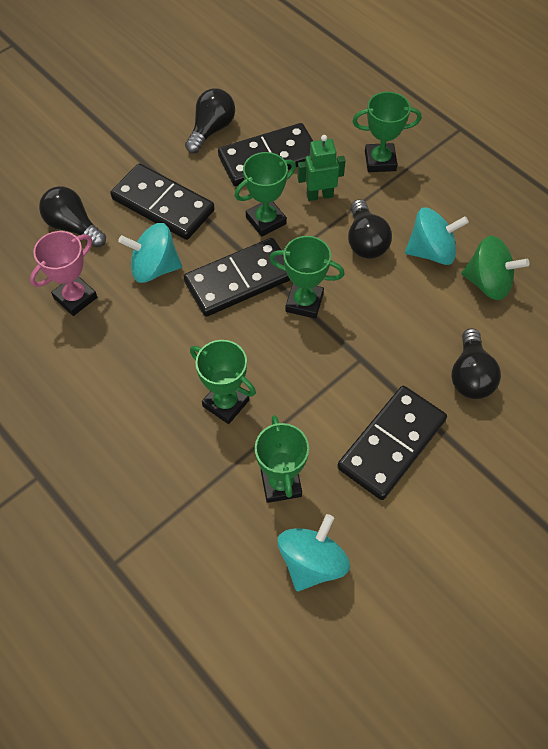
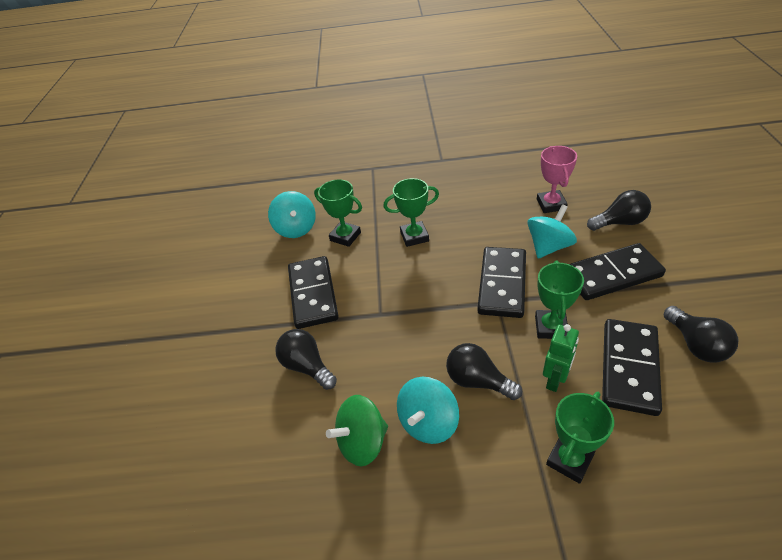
camera: 135 degrees right, 15 degrees down
green trophy [269,236,344,319] -> none

